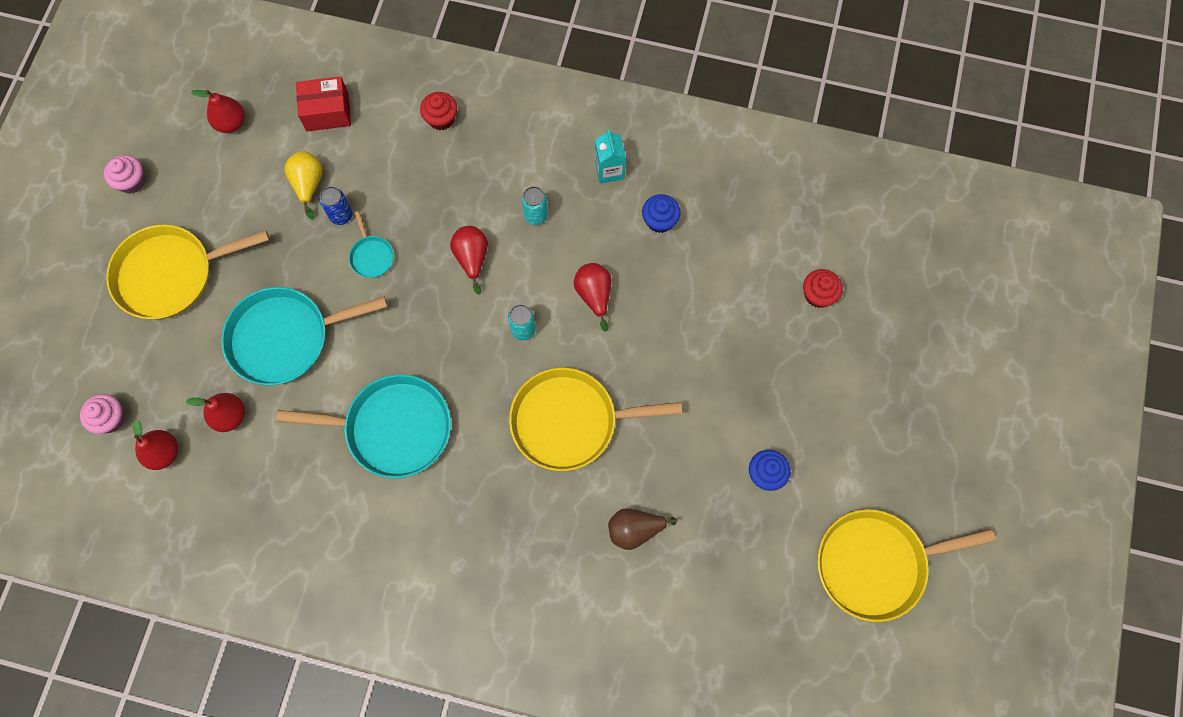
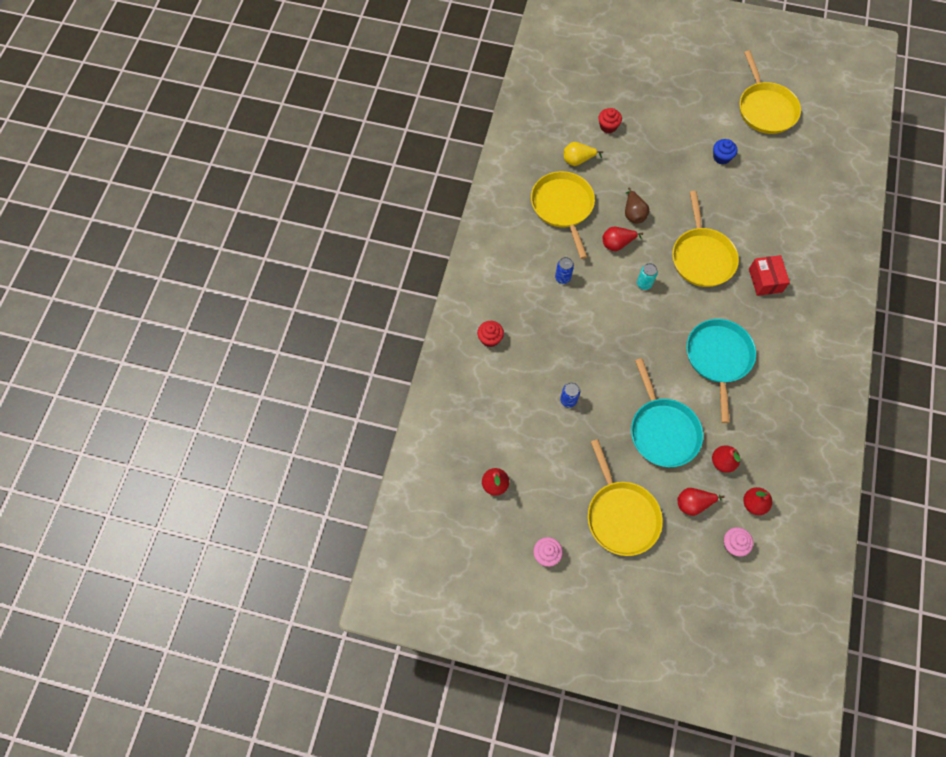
camera: 90 degrees left, 5 degrees down
yellow pear [284,151,323,219] -> yellow pear moved to [564,142,603,166]
red box [296,76,351,132] -> red box moved to [749,255,790,296]
turquoise pan [349,211,394,278] -> none
red pear [450,226,488,294] -> red pear moved to [678,488,725,516]
turquoise can [522,186,548,225] -> blue can [555,257,574,284]
turquoise carton [595,129,626,183] -> none
brown pear [608,508,678,550] -> brown pear moved to [625,187,649,224]
blue cupcake [642,194,681,233] -> yellow pan [531,171,595,259]

